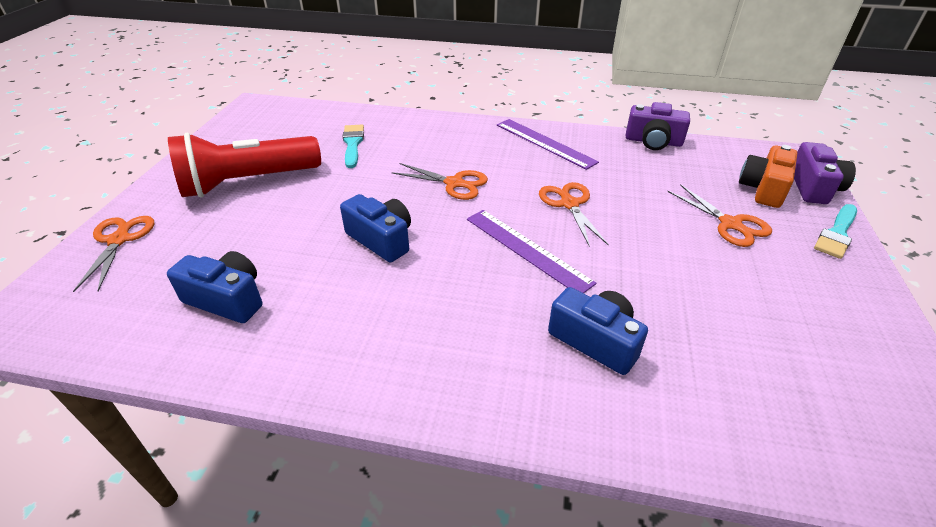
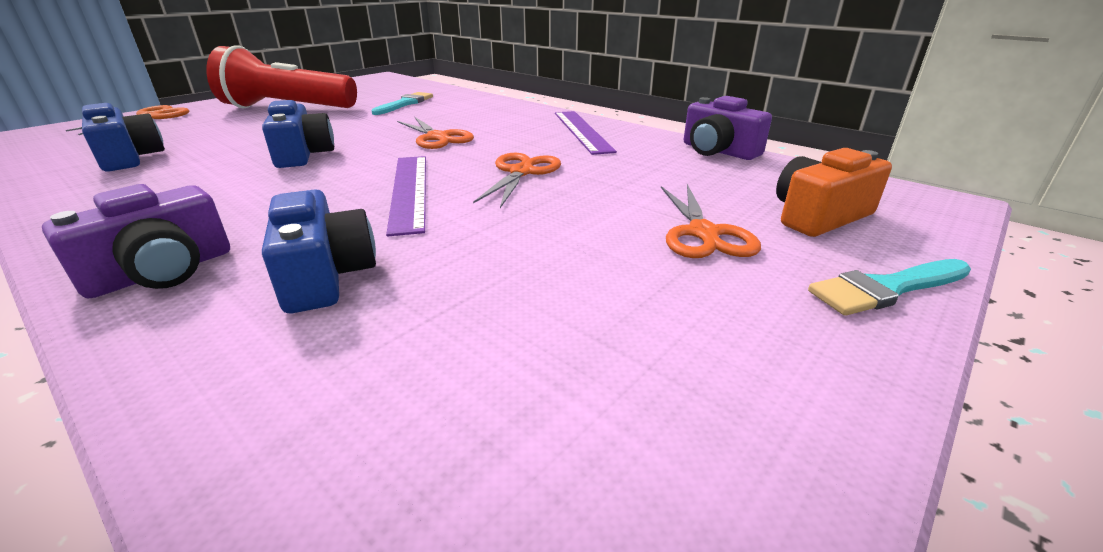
camera: 30 degrees right, 10 degrees down
purple camera [794,142,856,204] -> purple camera moved to [42,184,230,298]

